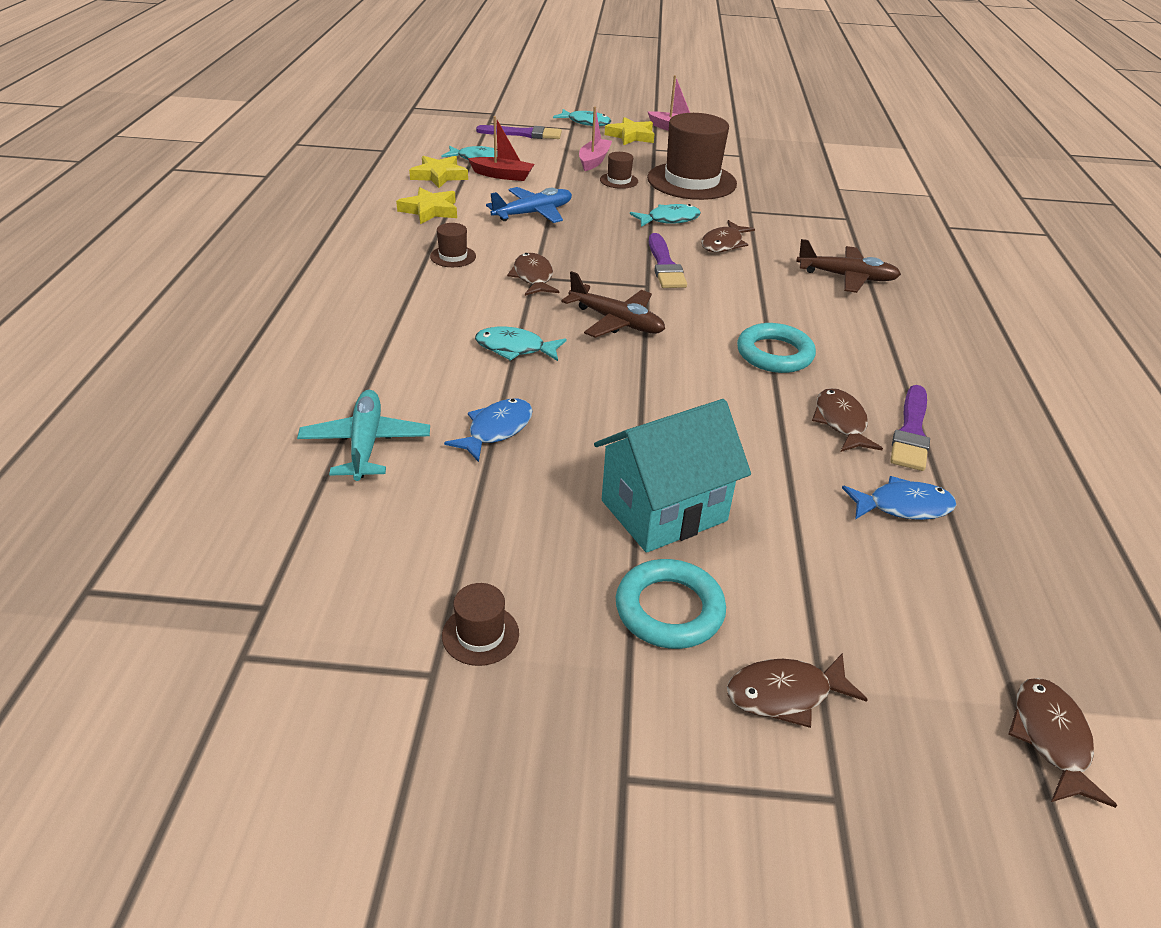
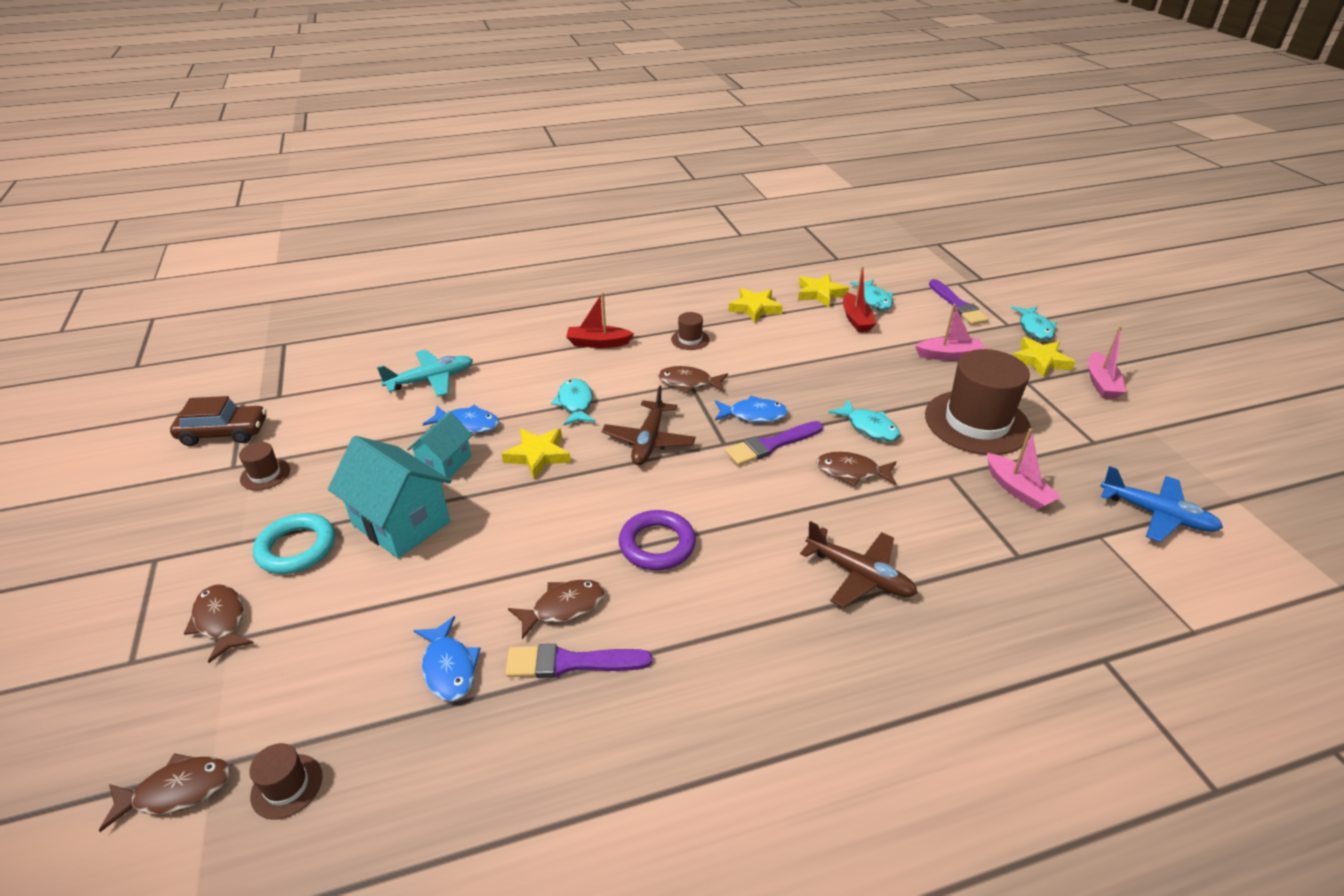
camera: 70 degrees right, 0 degrees up
blue plane [486,187,572,223] -> blue plane moved to [1100,466,1223,542]
brown fish [507,253,559,296] -> brown fish turned 135 degrees counterclockwise [658,366,728,393]
brown hat [600,152,638,189] -> brown hat moved to [249,743,322,819]
turquoise ring [737,323,816,373] -> purple ring [619,510,696,570]
brown plane [796,239,901,293] -> brown plane turned 45 degrees counterclockwise [800,521,918,608]
none -> brown car [170,396,266,446]
none -> turquoise house [407,412,472,479]
none -> yellow star [502,428,571,479]
none -> red boat [566,292,634,348]
none -> blue fish [715,396,788,422]
none -> pink boat [987,428,1061,510]

